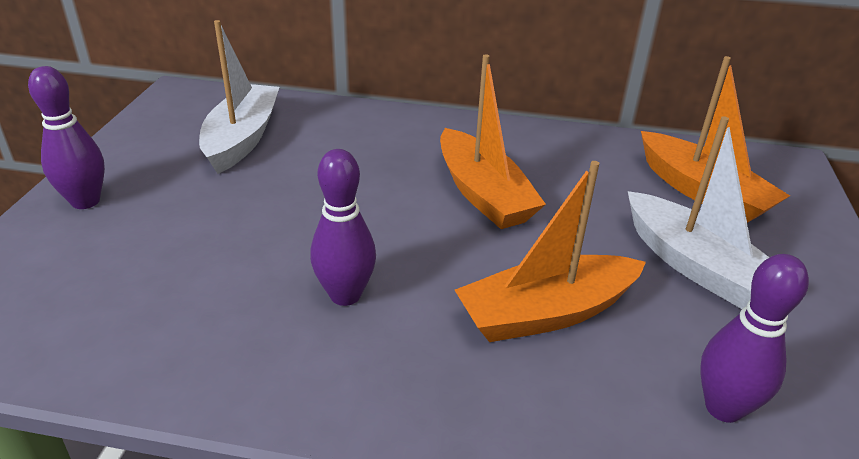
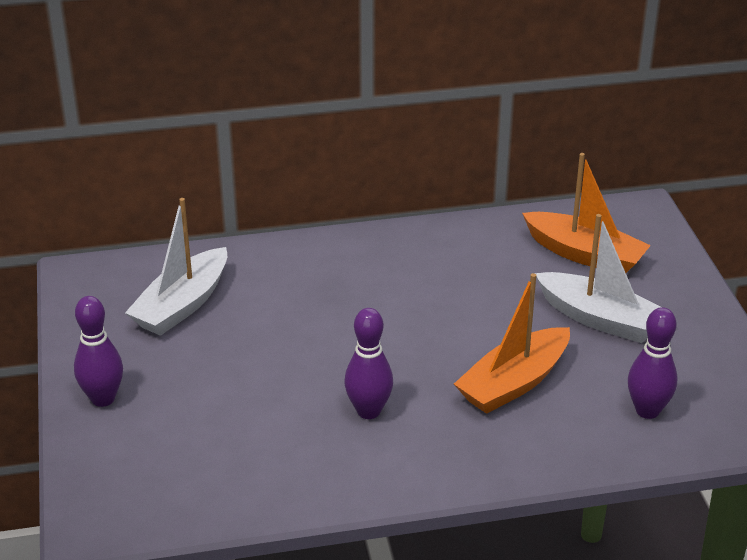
camera: 20 degrees left, 0 degrees up
white boat [199,20,280,174] -> white boat turned 135 degrees counterclockwise [125,198,227,336]
orange boat [440,54,546,229] -> none

